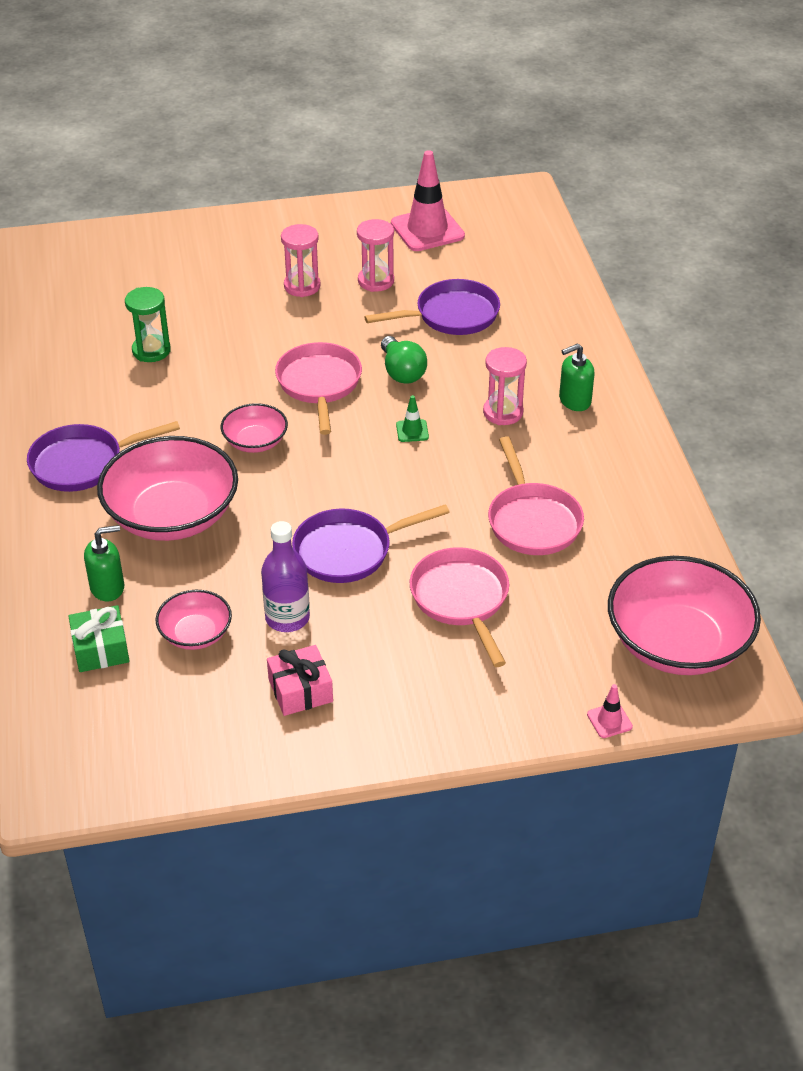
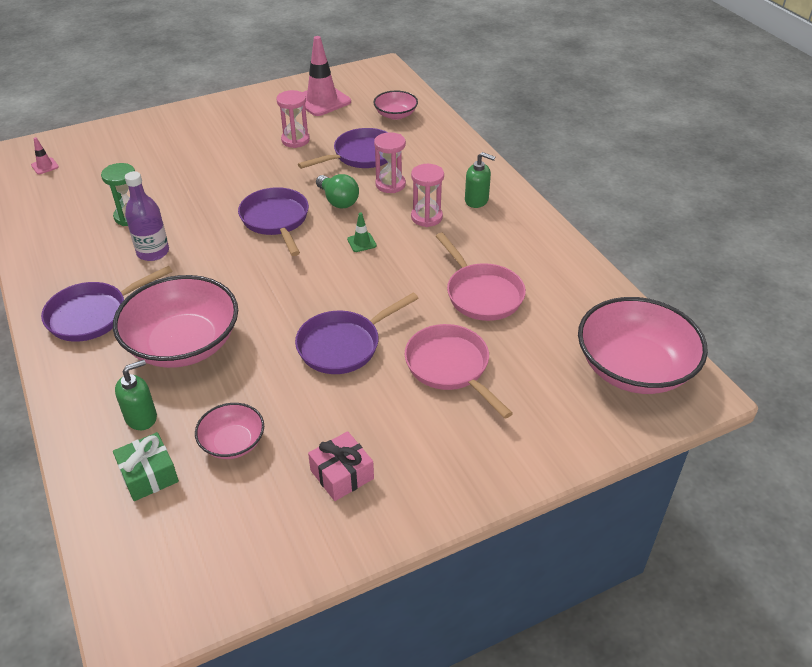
camera: 15 degrees left, 0 degrees up
pink bowl [221,403,288,453] -> pink bowl moved to [373,91,418,120]
purple bottle [261,521,310,632] -> purple bottle moved to [125,171,169,261]
pink pan [275,342,362,435] -> purple pan [238,187,309,256]
pink hourglass [281,224,321,297] -> pink hourglass moved to [374,132,406,193]
green soap dispenser [559,343,594,411] -> green soap dispenser turned 120 degrees counterclockwise [465,152,495,208]
pink traffic cone [587,684,633,738] -> pink traffic cone moved to [31,137,59,174]

